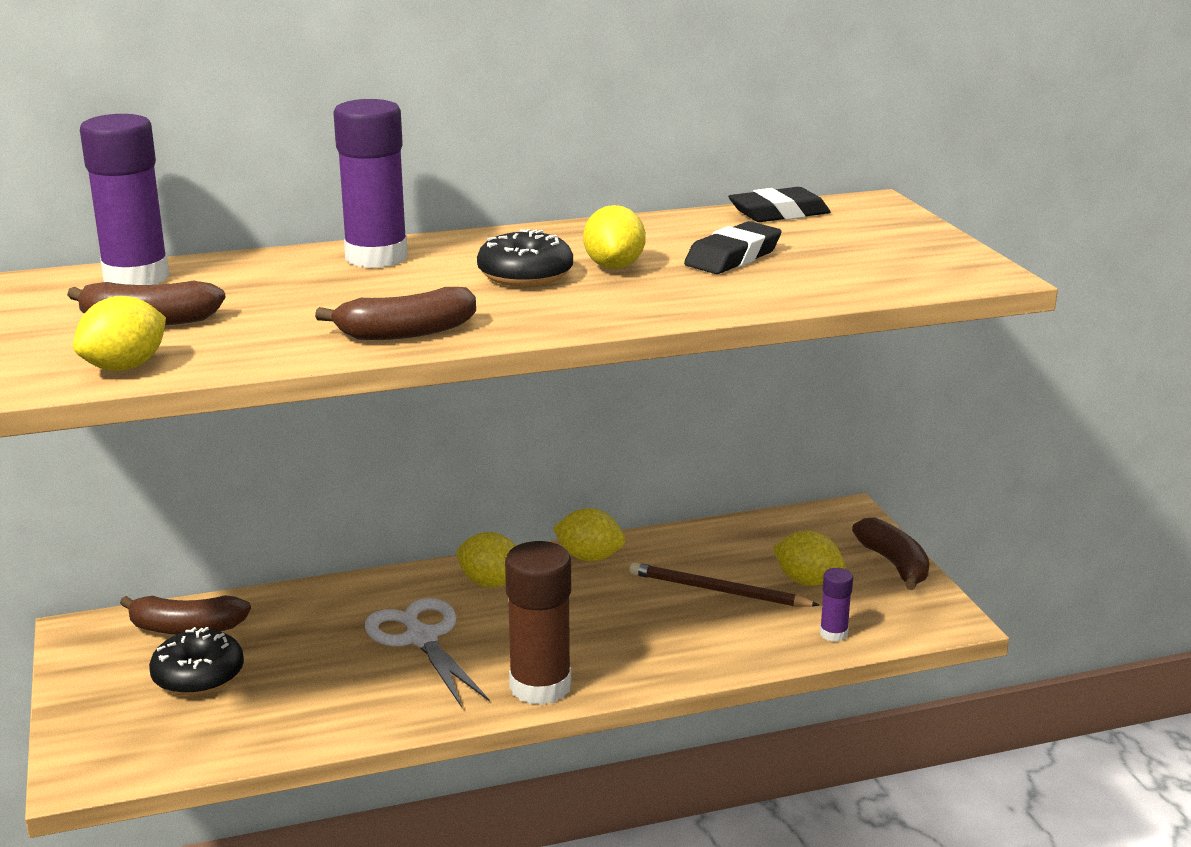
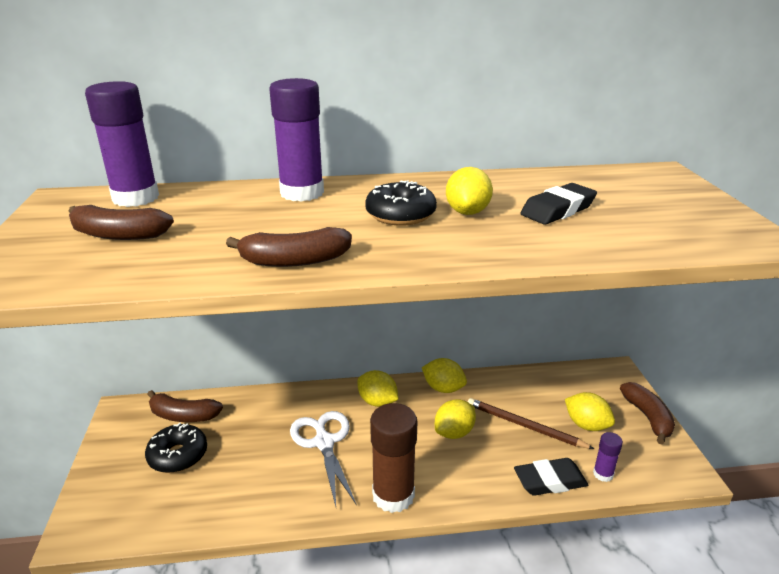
camera: 10 degrees right, 5 degrees up
yellow lemon [73,296,166,371] -> yellow lemon moved to [435,399,476,439]
black eraser [728,187,831,222] -> black eraser moved to [514,458,588,496]

